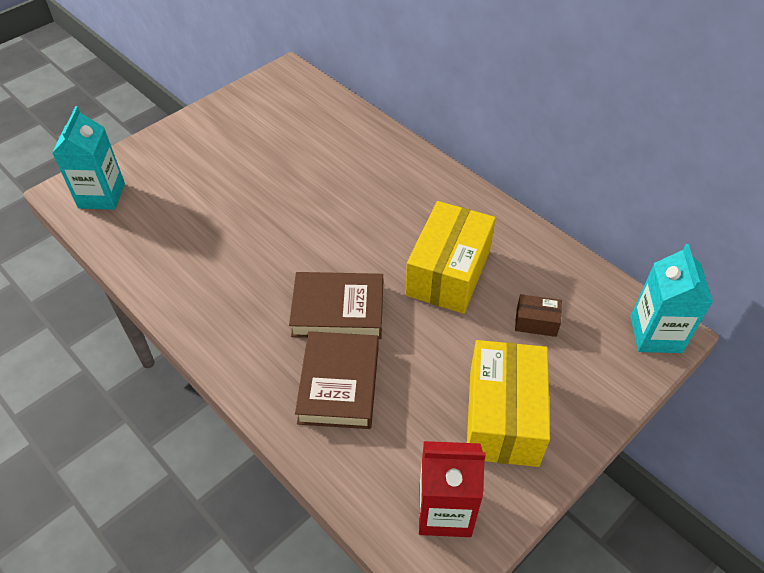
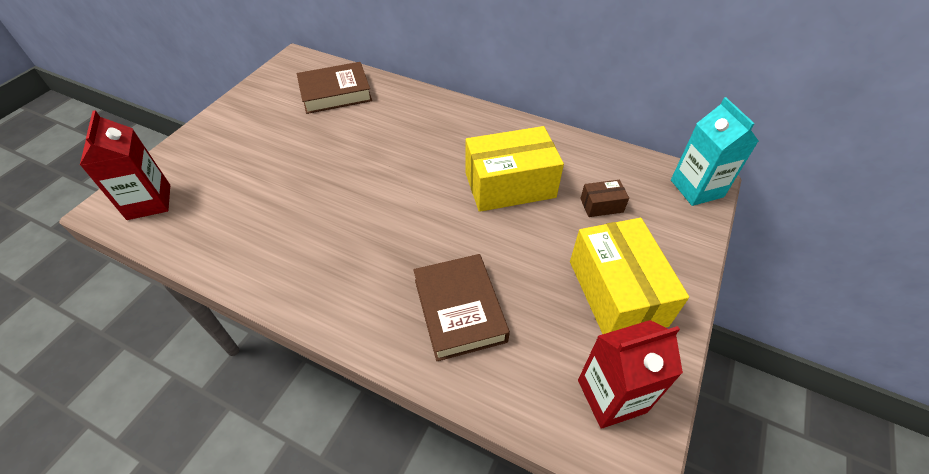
camera: 20 degrees left, 0 degrees up
turquoise carton [52,106,125,210] -> red carton [80,110,170,220]
brown book [289,272,383,339] -> brown book moved to [297,62,372,114]
yellow box [405,201,496,314] -> yellow box turned 75 degrees clockwise [465,126,564,212]

